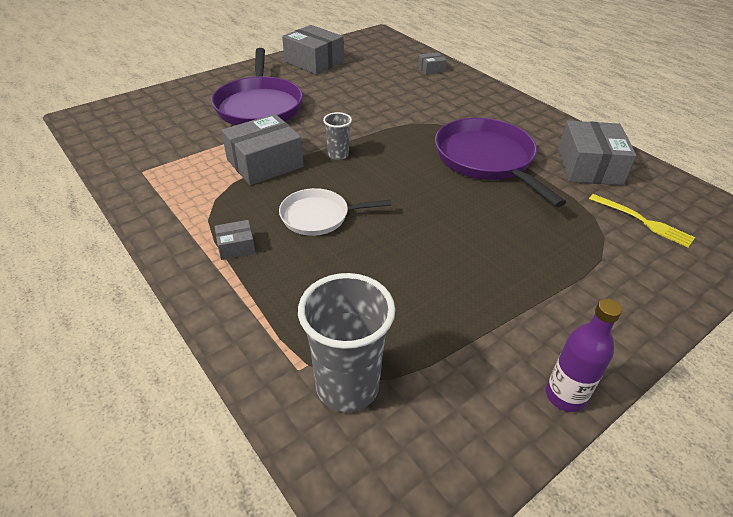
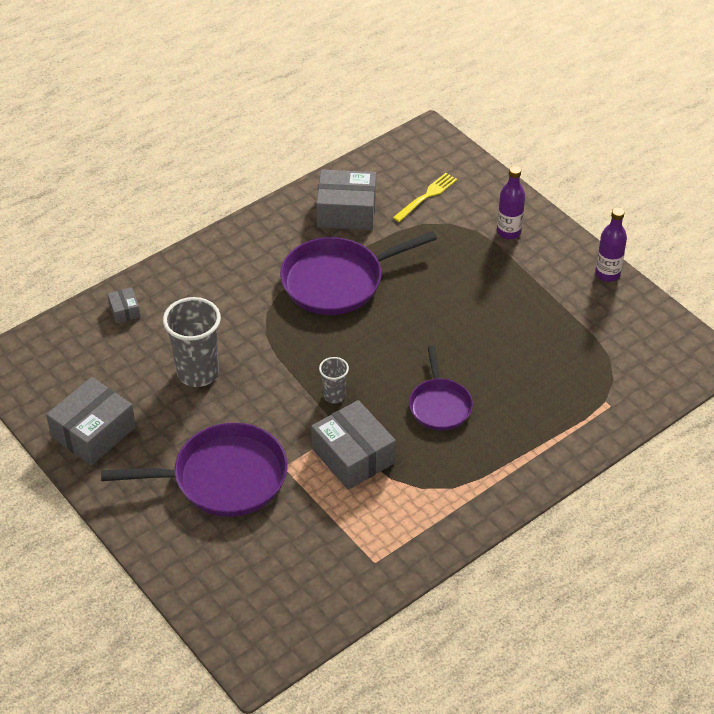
camera: 90 degrees left, 5 degrees up
grey box [215,220,256,260] -> none
white pan [279,188,391,236] -> purple pan [409,346,473,431]
grey cup [298,273,395,412] -> grey cup moved to [163,297,221,387]
none -> purple bottle [497,166,525,239]

